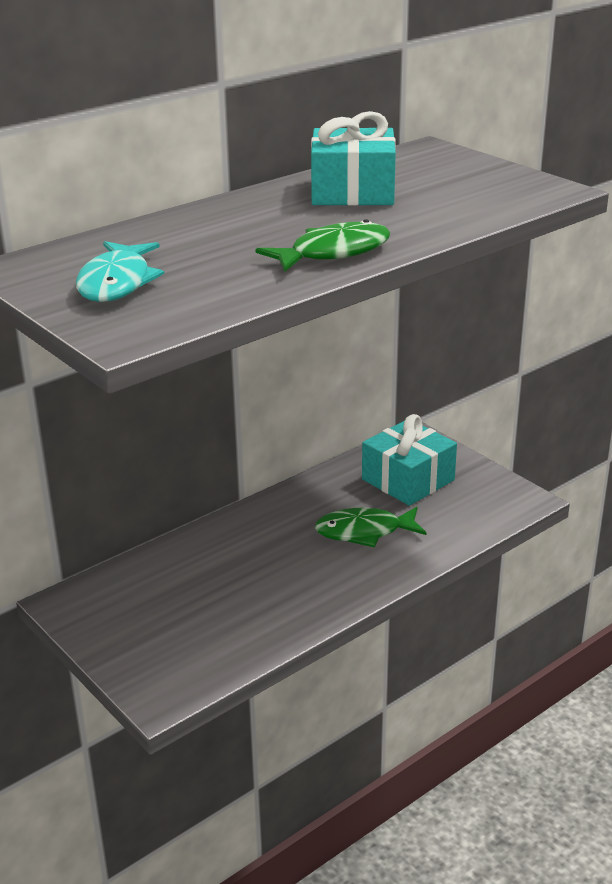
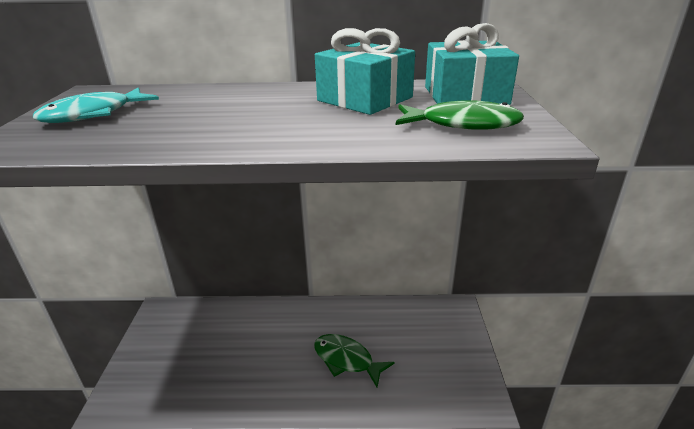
camera: 40 degrees right, 0 degrees up
green fish [255,219,390,272] -> green fish moved to [396,100,524,129]
turquoise gift [362,414,457,506] -> turquoise gift moved to [425,23,519,105]

